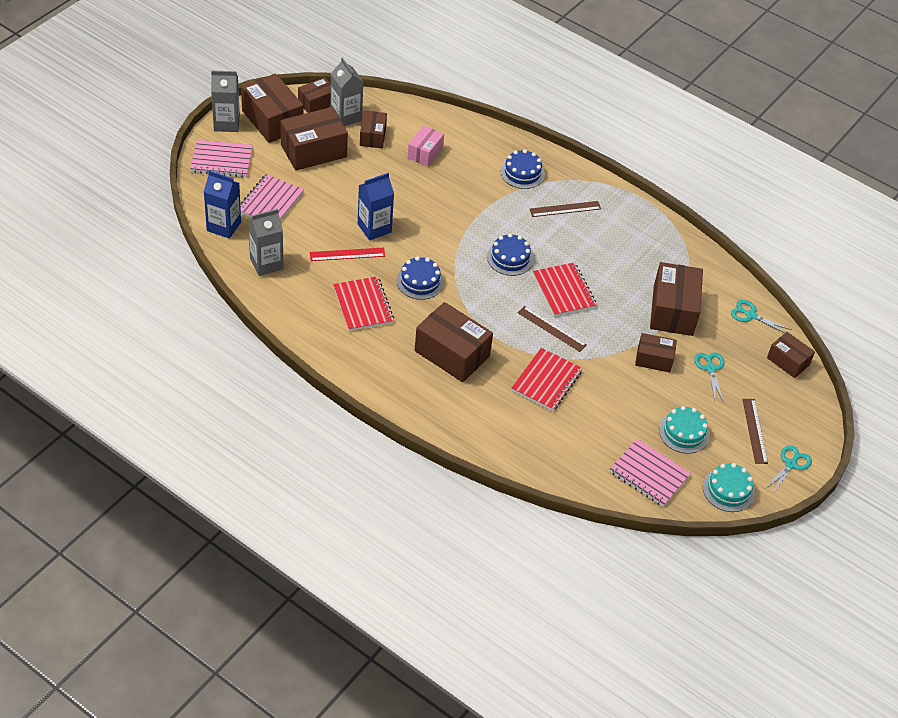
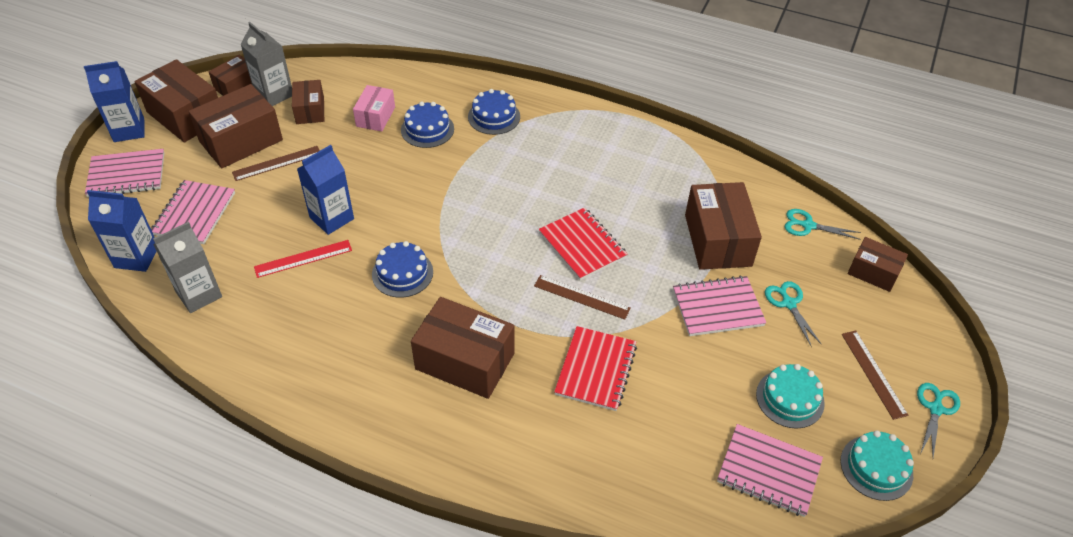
camera: 10 degrees left, 0 degrees up
grey carton [211,70,240,132] -> blue carton [84,61,145,142]
red notebook [333,276,394,331] -> none
blue cake [487,233,534,276] -> blue cake moved to [401,102,454,148]
brown ruler [530,201,601,217] -> brown ruler moved to [232,146,320,181]
brown box [635,333,677,373] -> pink notebook [673,275,766,336]

